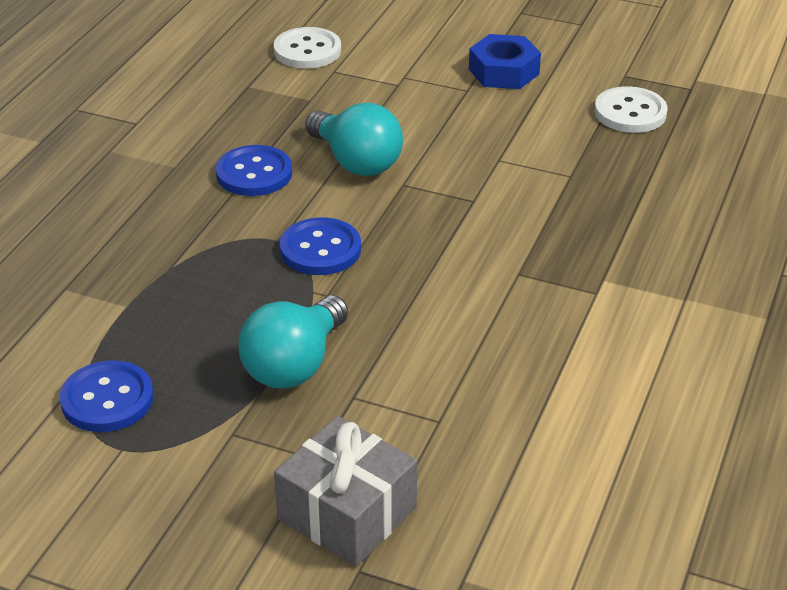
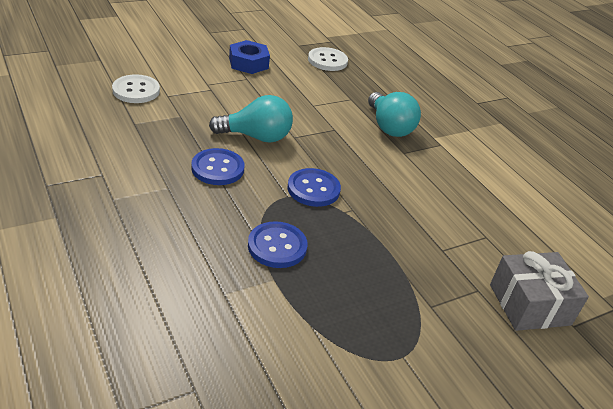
camera: 55 degrees left, 0 degrees up
blue button [59,360,154,432] -> blue button moved to [248,221,308,268]
turquoise light bulb [239,295,348,389] -> turquoise light bulb moved to [368,92,421,137]

